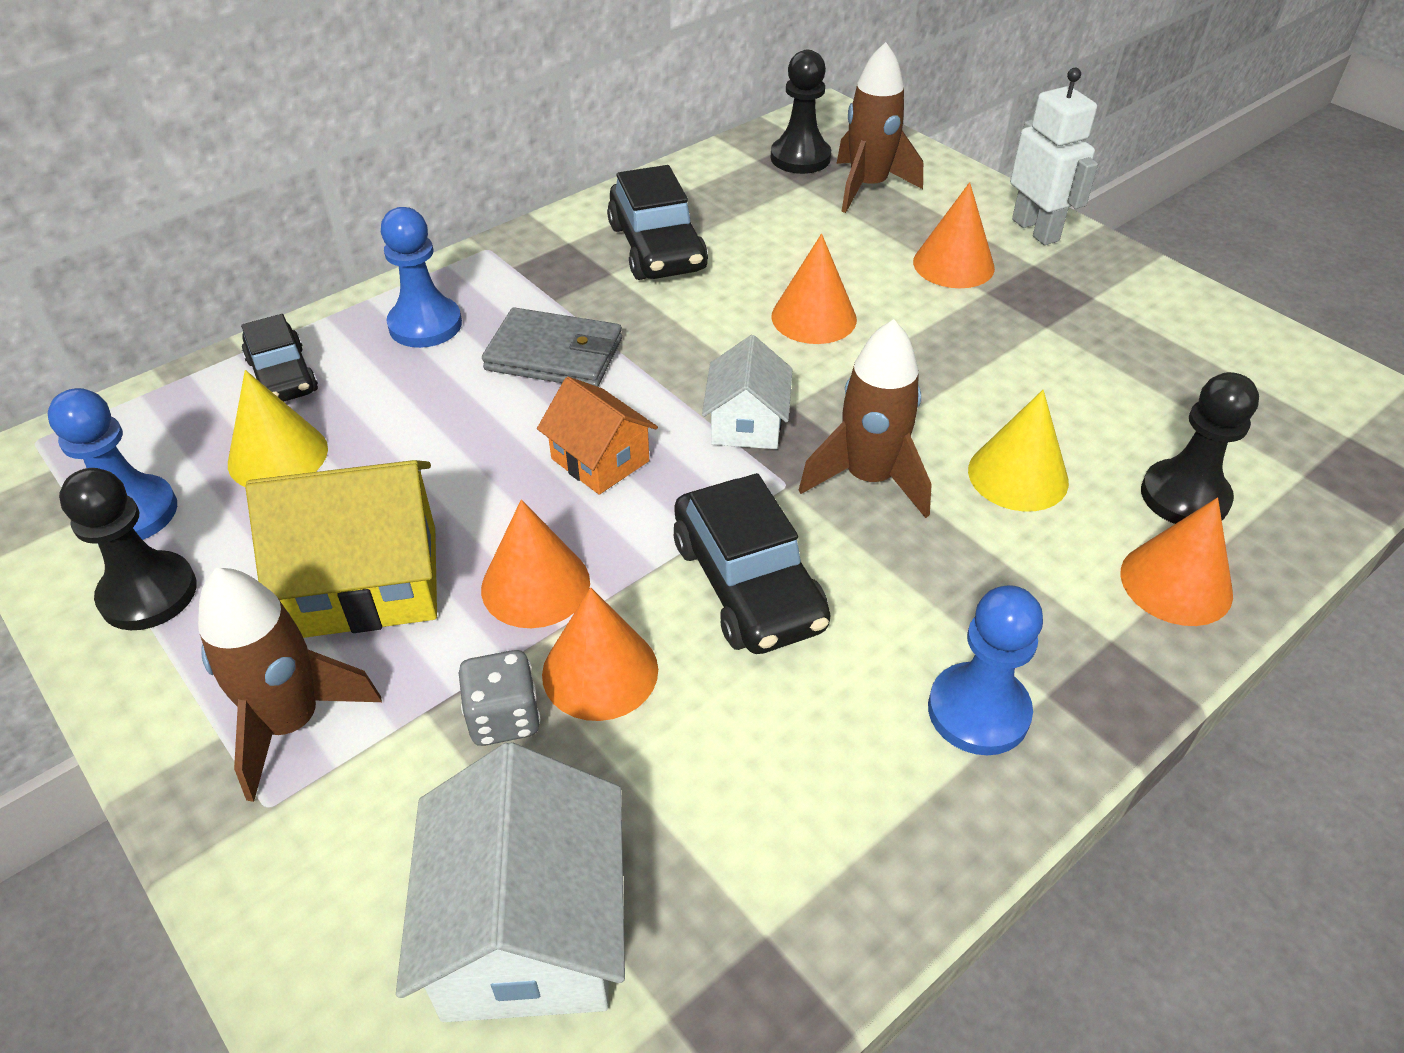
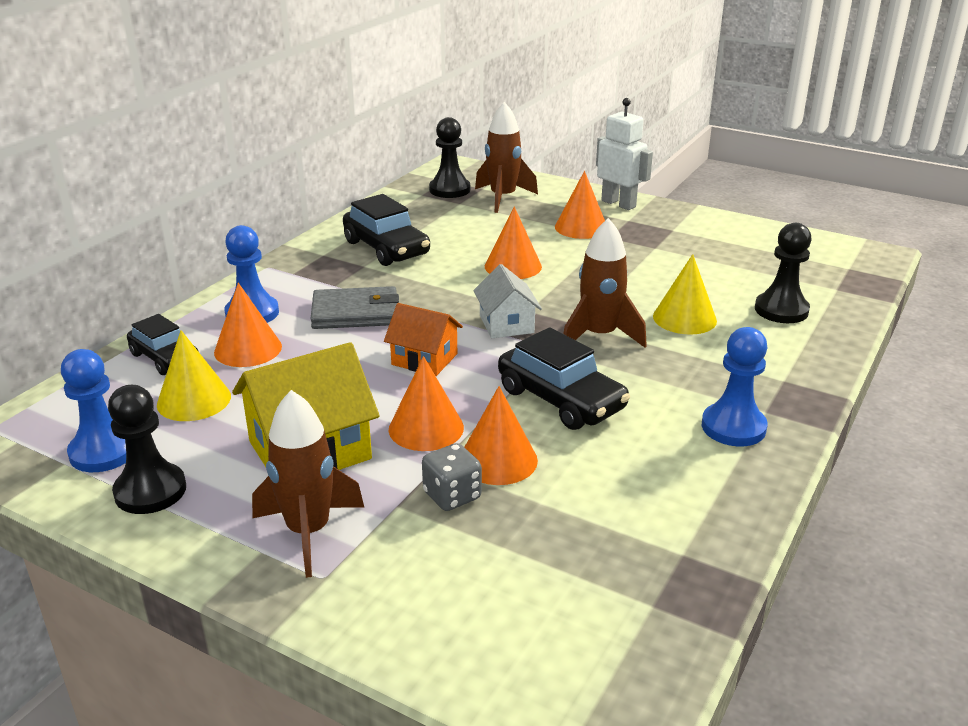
camera: 20 degrees left, 15 degrees down
white house [396,742,625,1022] -> none
orange cone [1121,498,1233,626] -> orange cone moved to [214,283,282,367]

